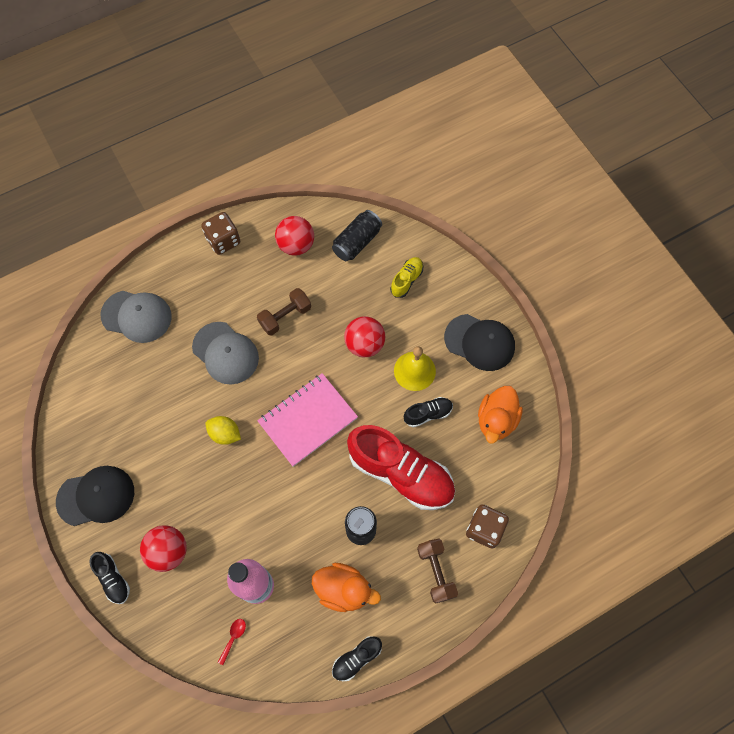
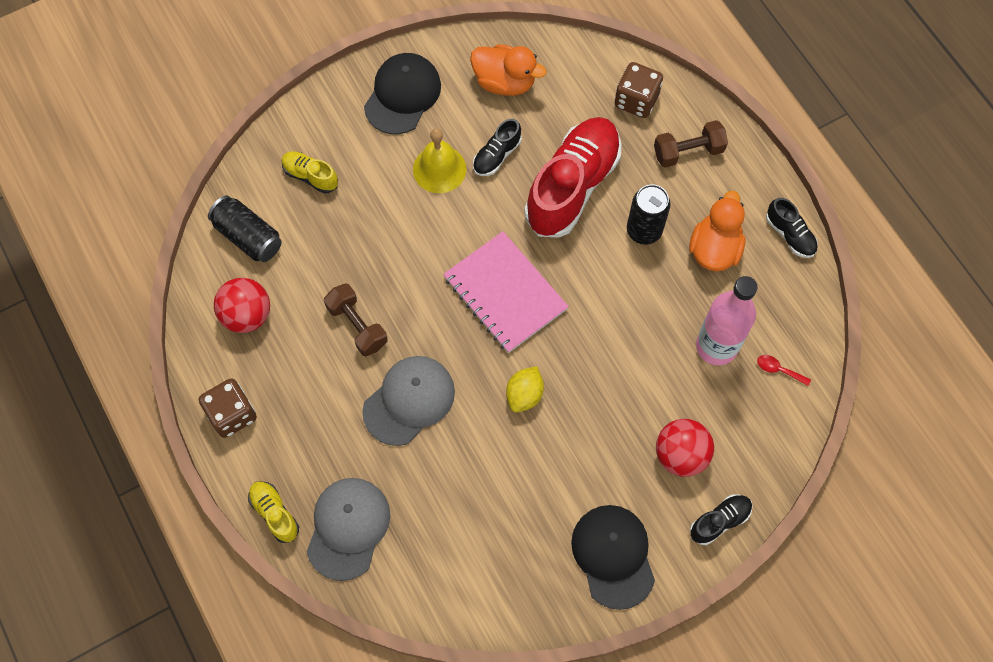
camera: 90 degrees left, 0 degrees up
red ball [344,316,385,358] -> none
black shoe [404,397,453,427] -> black shoe turned 120 degrees counterclockwise [473,119,522,176]
none -> yellow shoe [248,481,299,543]

